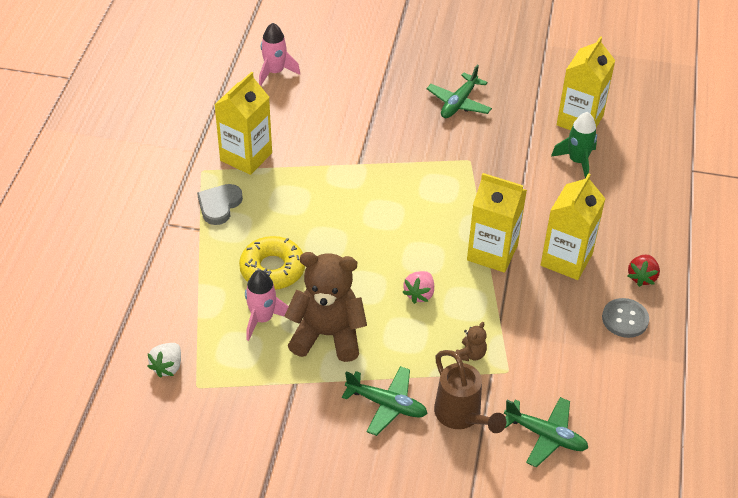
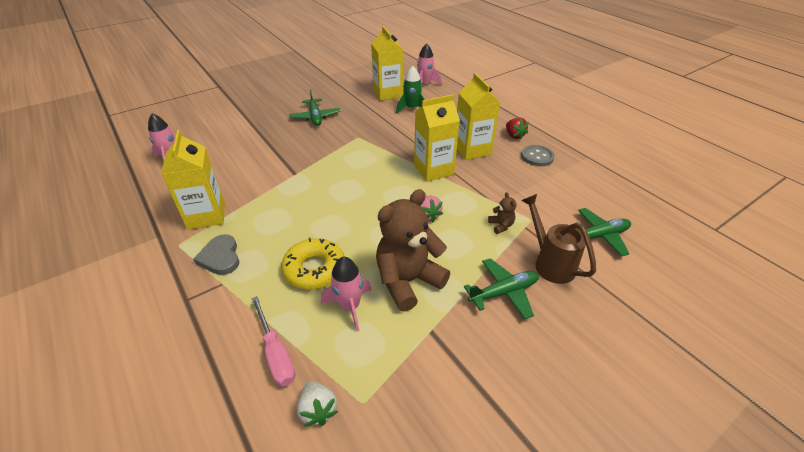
camera: 45 degrees left, 5 degrees down
brown watering can [434,350,507,433] -> brown watering can turned 135 degrees counterclockwise [521,194,596,284]
none -> pink screwdriver [251,296,295,387]
none -> pink rocket [417,43,442,85]

